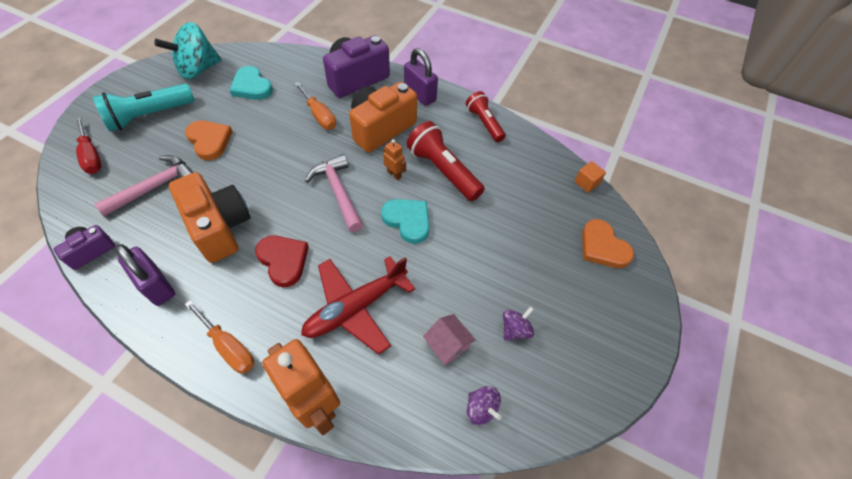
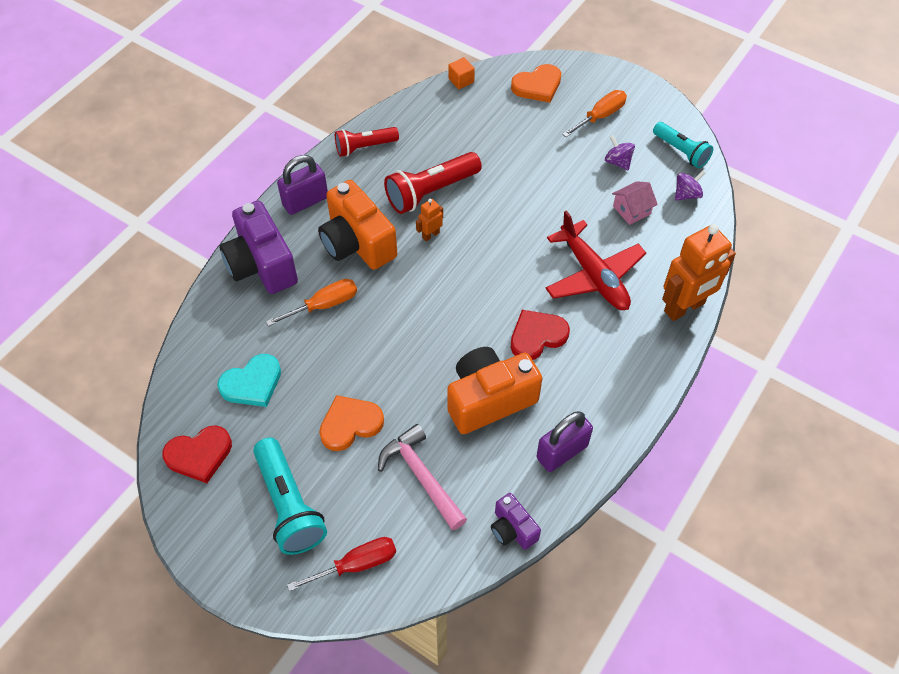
camera: 80 degrees left, 0 degrees up
turquoise spinning top [154,22,222,79] -> red heart [162,425,232,483]
orange screwdriver [185,300,254,374] -> orange screwdriver moved to [562,90,627,137]
pink hammer [305,154,363,232] -> none
turquoise heart [381,199,430,244] -> none
none -> turquoise flashlight [653,122,713,168]

